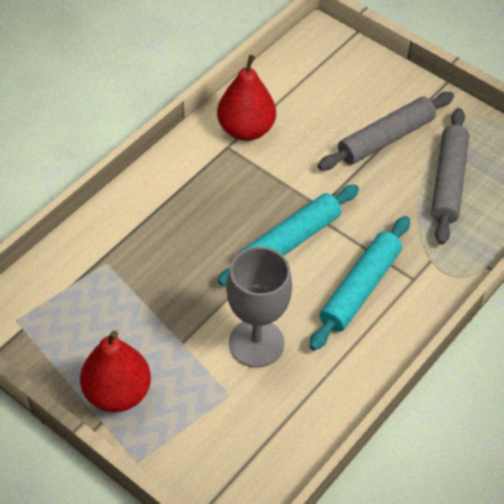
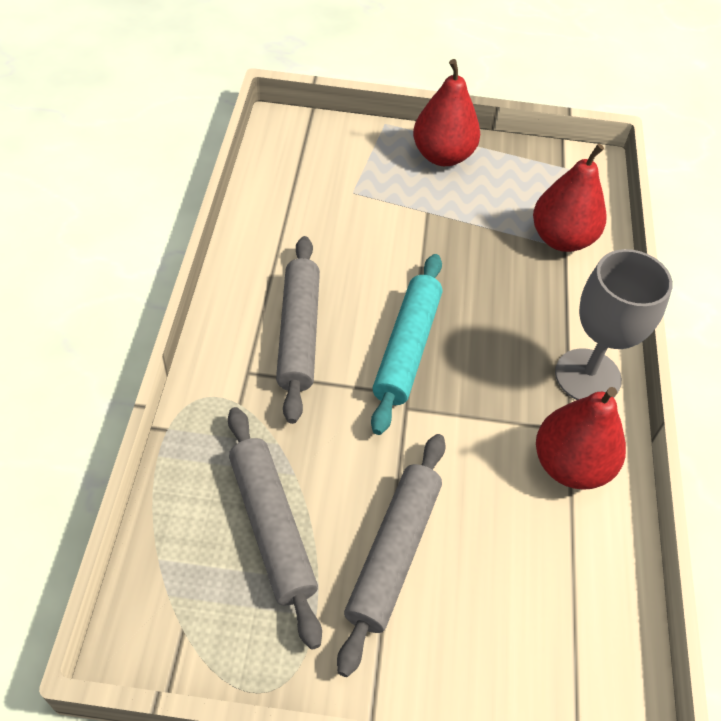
camera: 145 degrees right, 0 degrees up
grey goblet [226,246,292,368] -> grey goblet moved to [555,249,673,400]
turquoise rolling pin [309,216,410,351] -> grey rolling pin [276,236,320,424]
none -> red pear [533,144,606,252]

